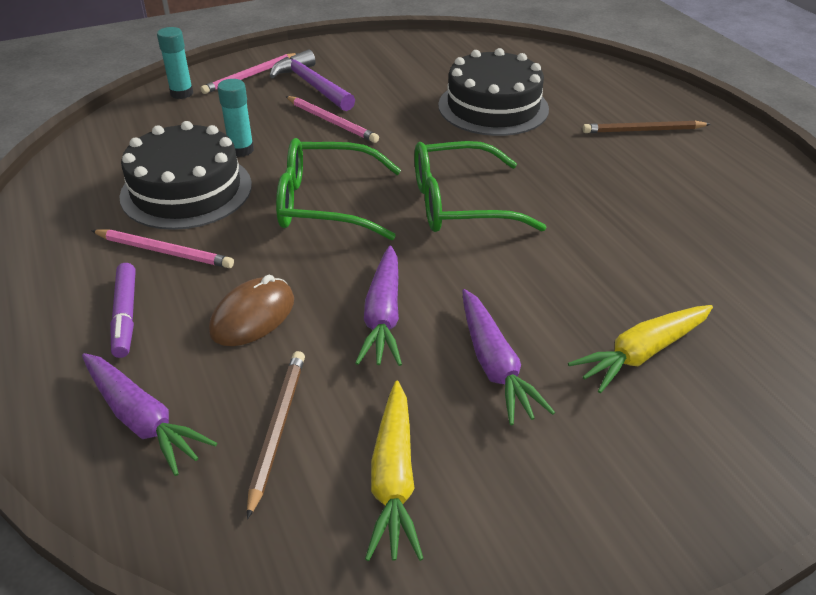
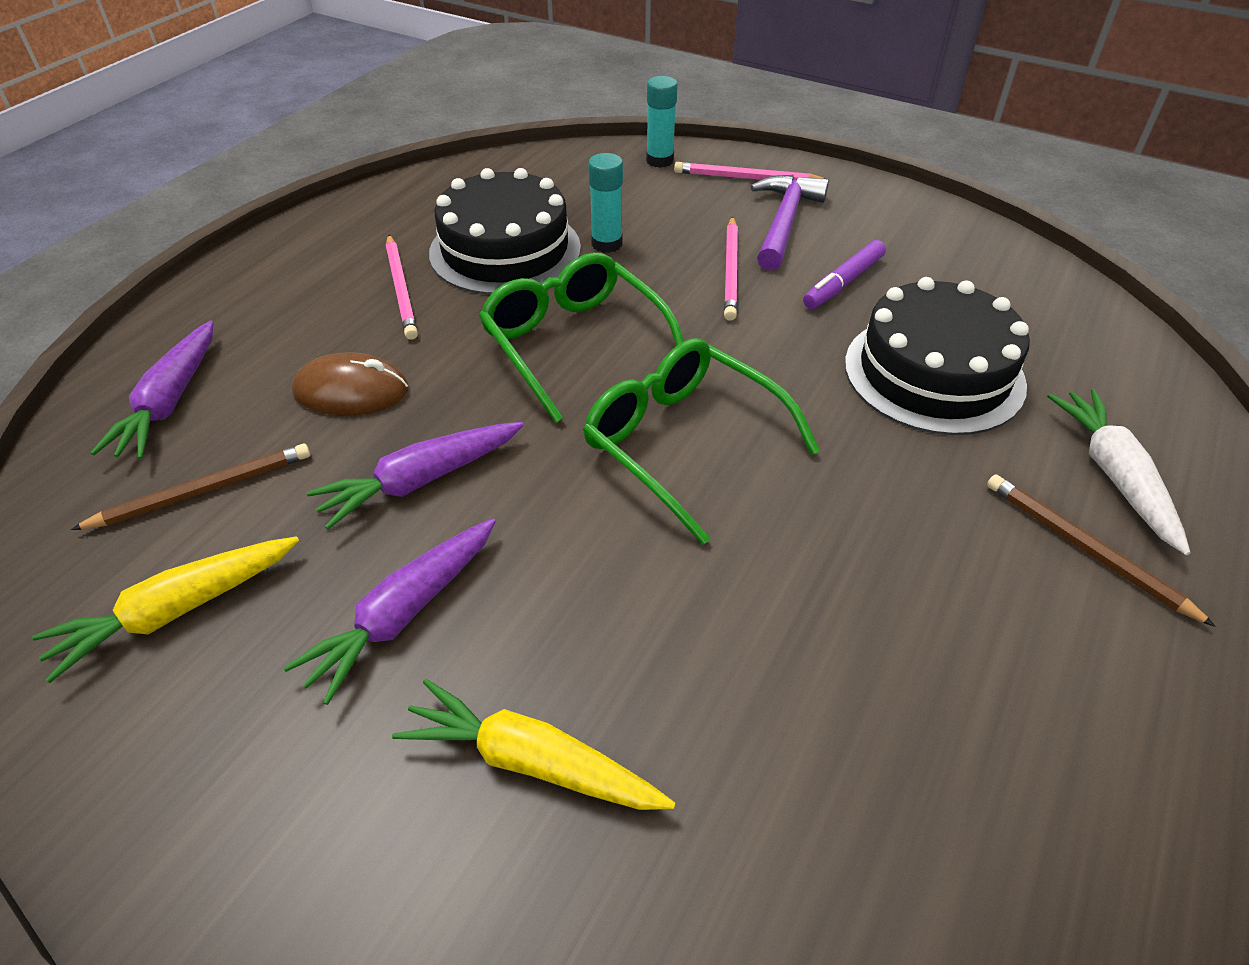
camera: 55 degrees right, 5 degrees up
purple marker [110,263,136,358] -> purple marker moved to [803,240,886,309]
none -> white carrot [1047,389,1191,555]

